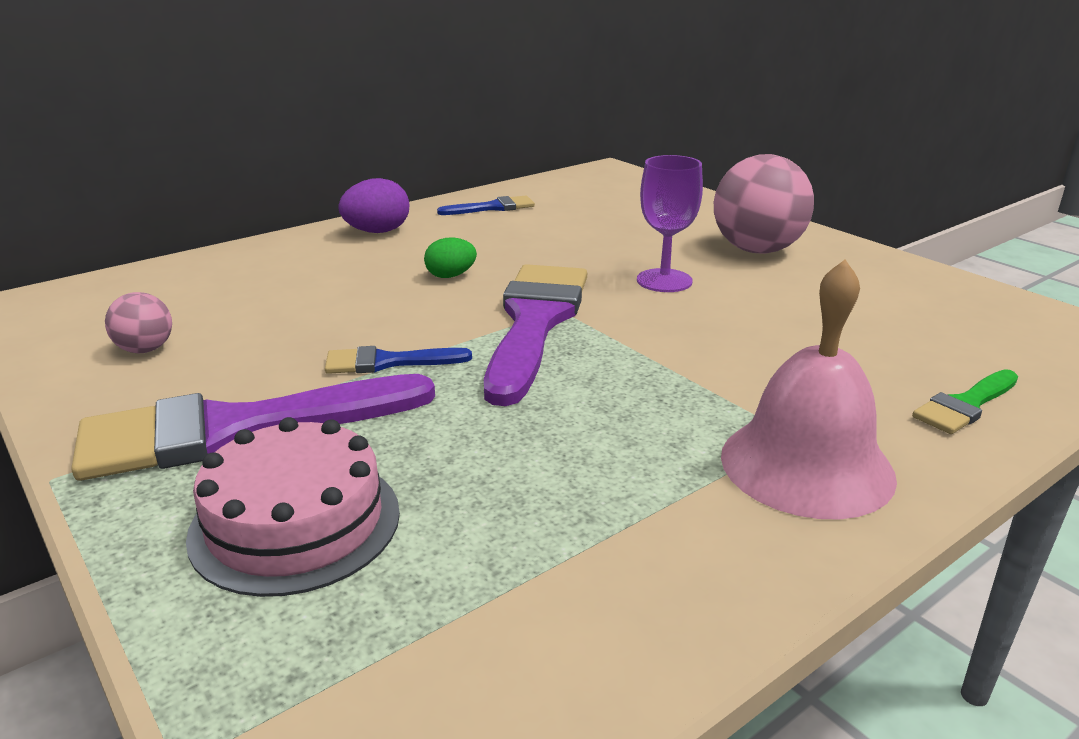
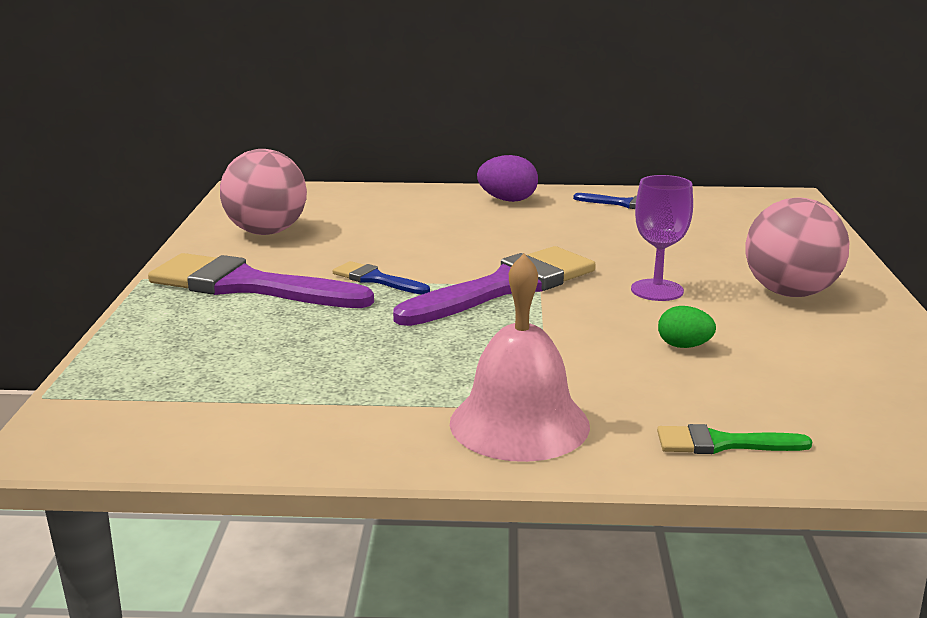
camera: 40 degrees right, 5 degrees down
pink ball [105,292,172,353] -> pink ball [220,149,307,235], size x2.02
pink cake [186,417,400,597] -> none
green egg [424,237,477,278] -> green egg moved to [658,306,716,348]

